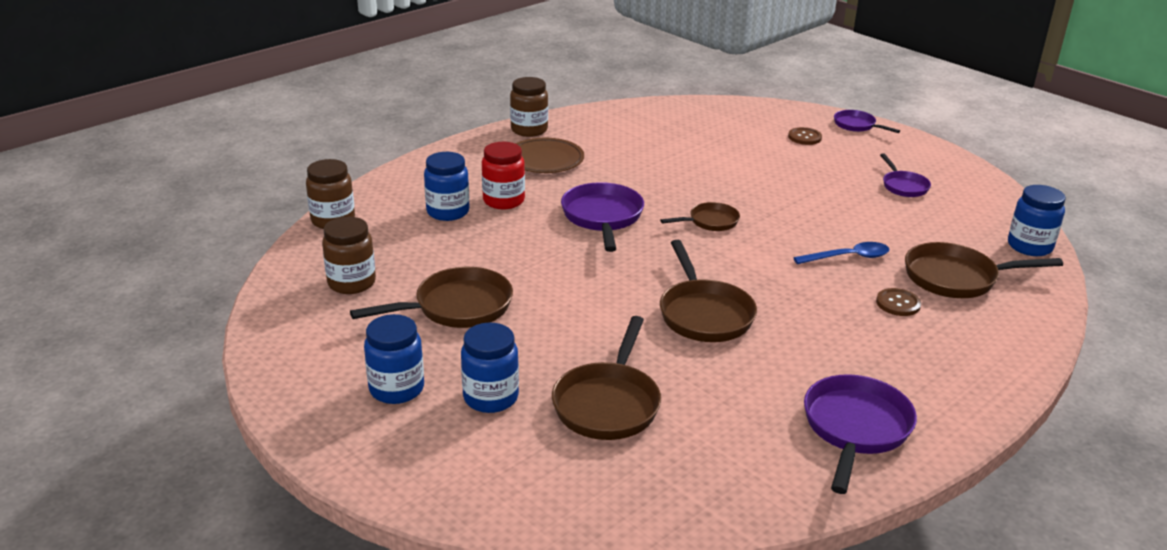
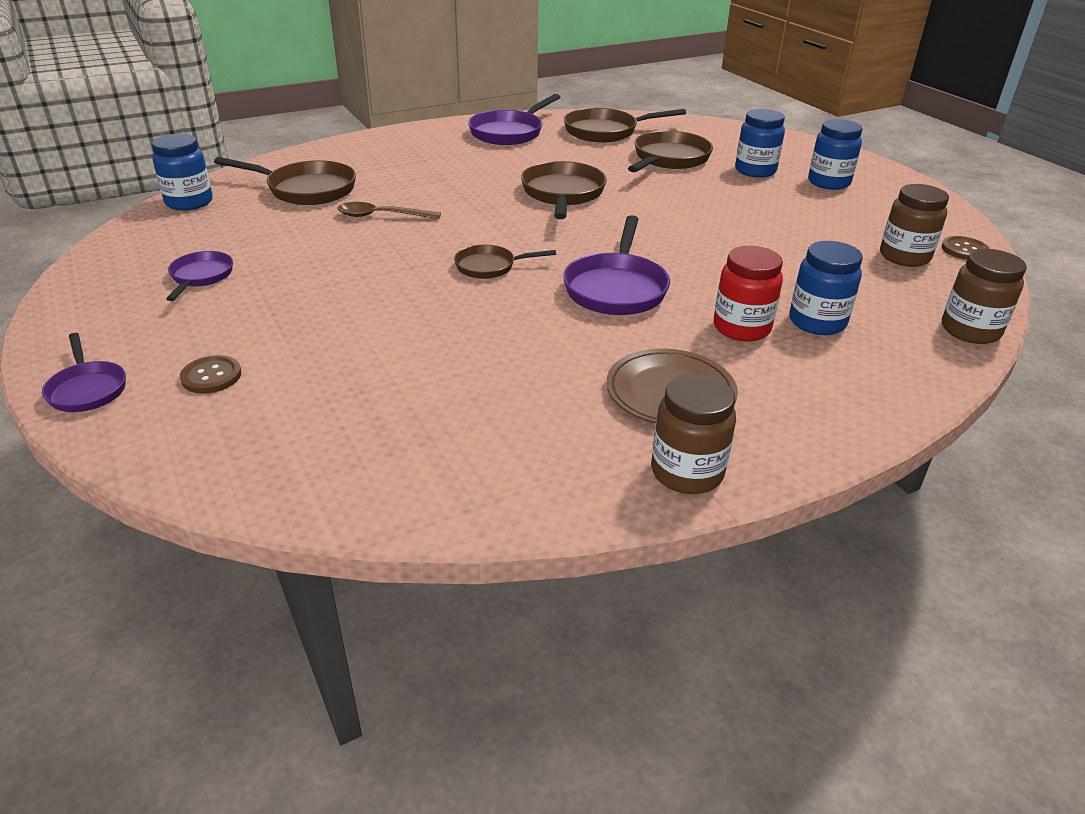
camera: 165 degrees left, 5 degrees up
brown pan [350,267,513,328] -> brown pan moved to [564,108,686,143]
blue spoon [794,242,890,264] -> brown spoon [337,202,441,219]
brown button [876,288,921,316] -> brown button moved to [941,236,989,260]

